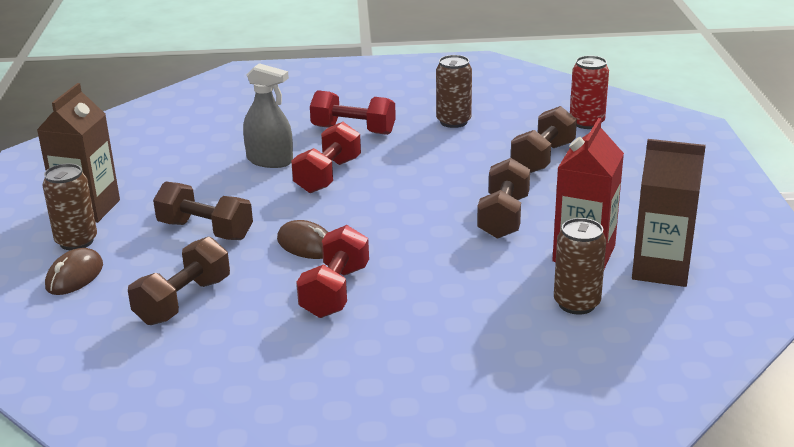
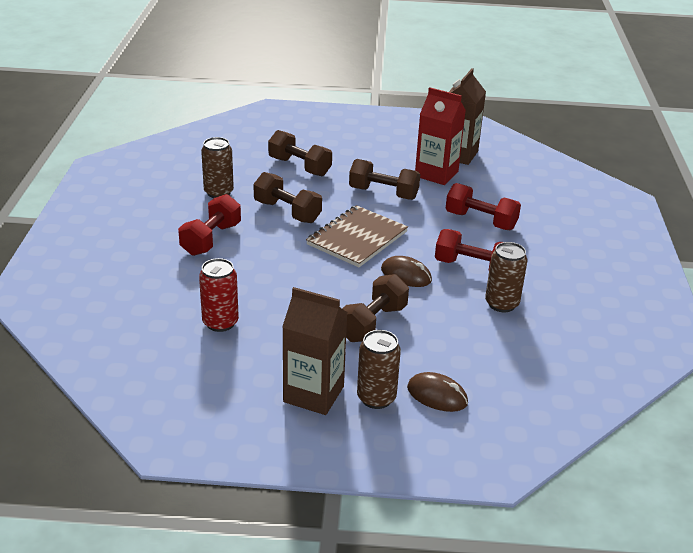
camera: 85 degrees left, 5 degrees up
brown dumbbell [128,236,230,325] -> brown dumbbell moved to [253,172,322,223]
grey spray bottle [243,63,293,168] -> none
brown mouse [277,220,328,259] -> brown mouse turned 75 degrees clockwise [381,256,432,287]
red dumbbell [291,122,361,193] -> red dumbbell moved to [446,183,521,230]
brown can [554,218,606,315] -> brown can moved to [485,242,527,312]
red can [570,56,609,129] -> red can moved to [199,258,239,332]
none -> brown notebook [306,205,408,267]

